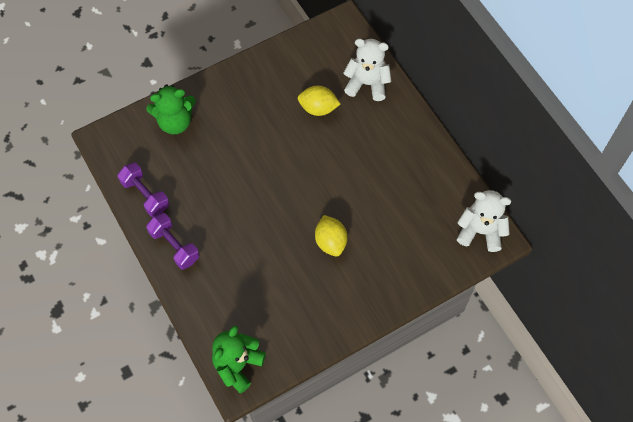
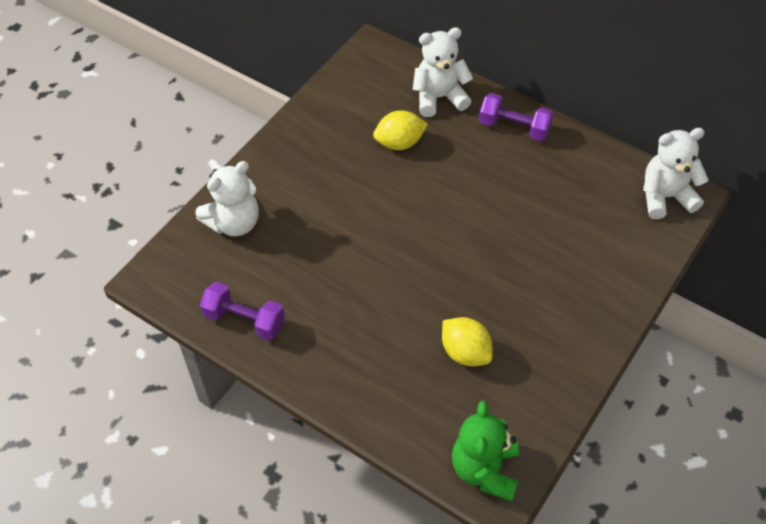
camera: 25 degrees left, 10 degrees down
green teddy bear [146,84,196,134] -> white teddy bear [196,161,259,236]
purple dumbbell [146,213,199,270] -> purple dumbbell moved to [479,93,554,141]
yellow lemon [315,215,347,257] -> yellow lemon moved to [442,317,493,366]

